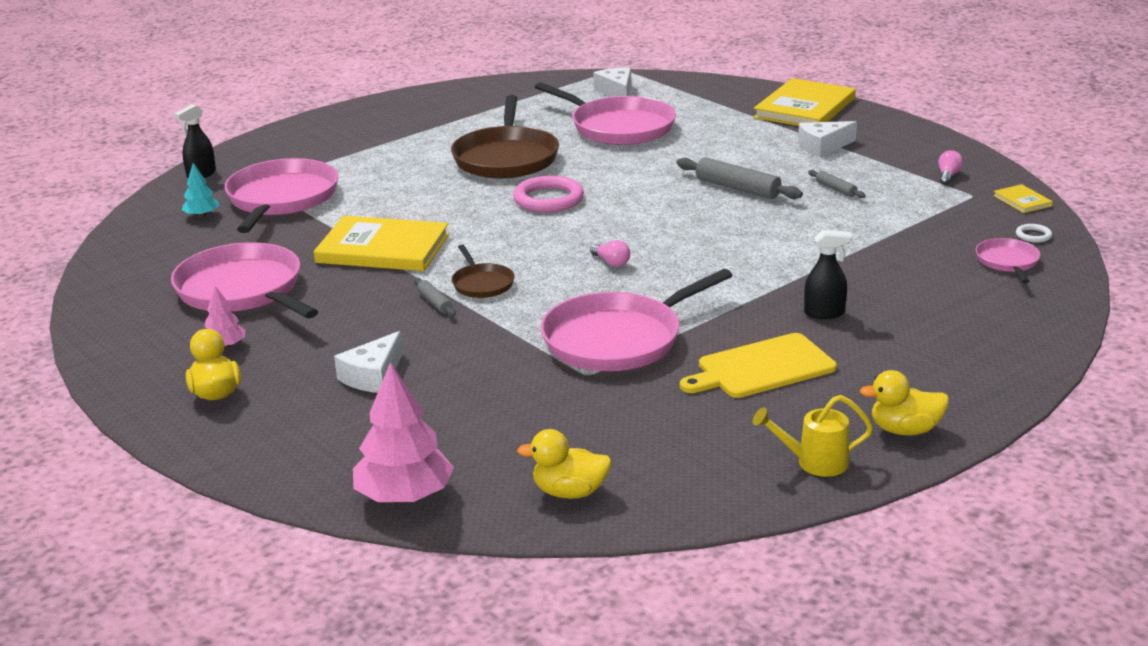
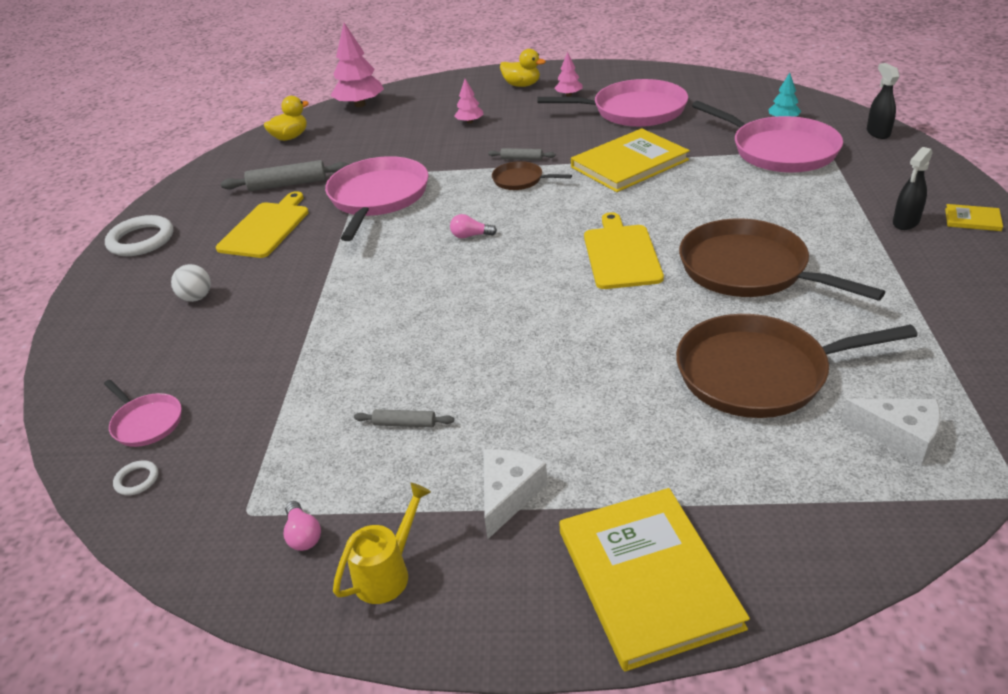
camera: 135 degrees right, 10 degrees up
white cheese [334,331,403,393] -> pink tree [454,79,483,123]
pink ring [513,176,584,212] -> yellow cutting board [584,212,664,289]
pink pan [535,82,676,145] -> brown pan [676,314,918,418]
grey rolling pin [677,157,803,199] -> grey rolling pin moved to [221,160,349,191]
yellow watering can [753,395,873,477] -> yellow watering can moved to [333,483,431,604]
black spray bottle [804,230,852,319] -> black spray bottle moved to [893,147,933,230]
yellow duck [860,370,949,436] -> white ring [105,215,173,256]
yellow book [993,184,1053,213] -> yellow book moved to [945,204,1003,231]
none -> white ball [171,264,211,302]

